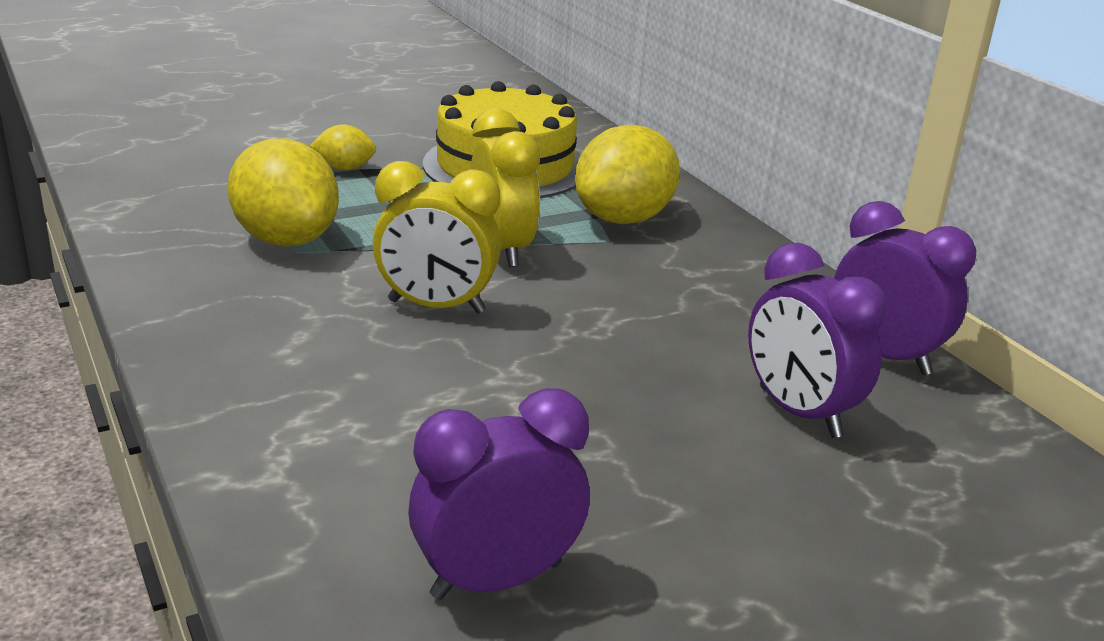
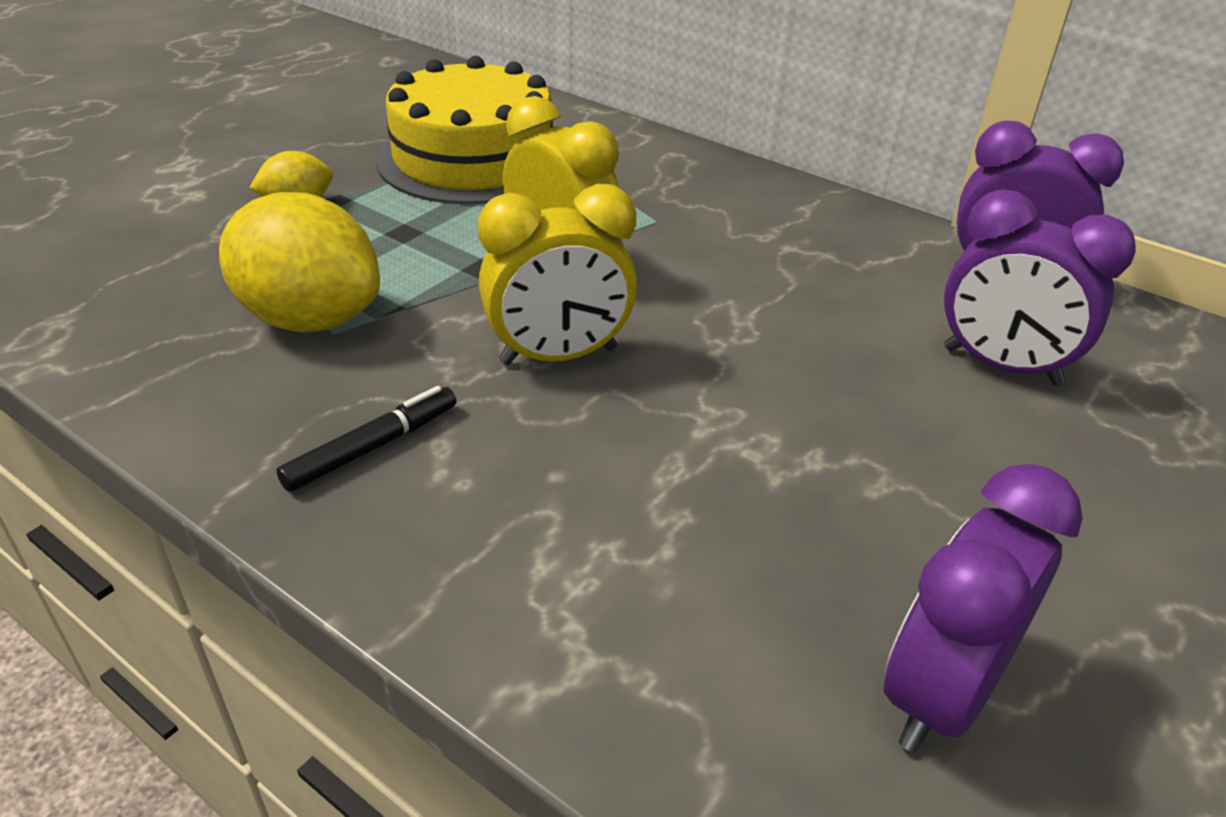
camera: 25 degrees left, 10 degrees up
yellow lemon [575,125,680,224] -> none
none -> black marker [276,386,456,492]

